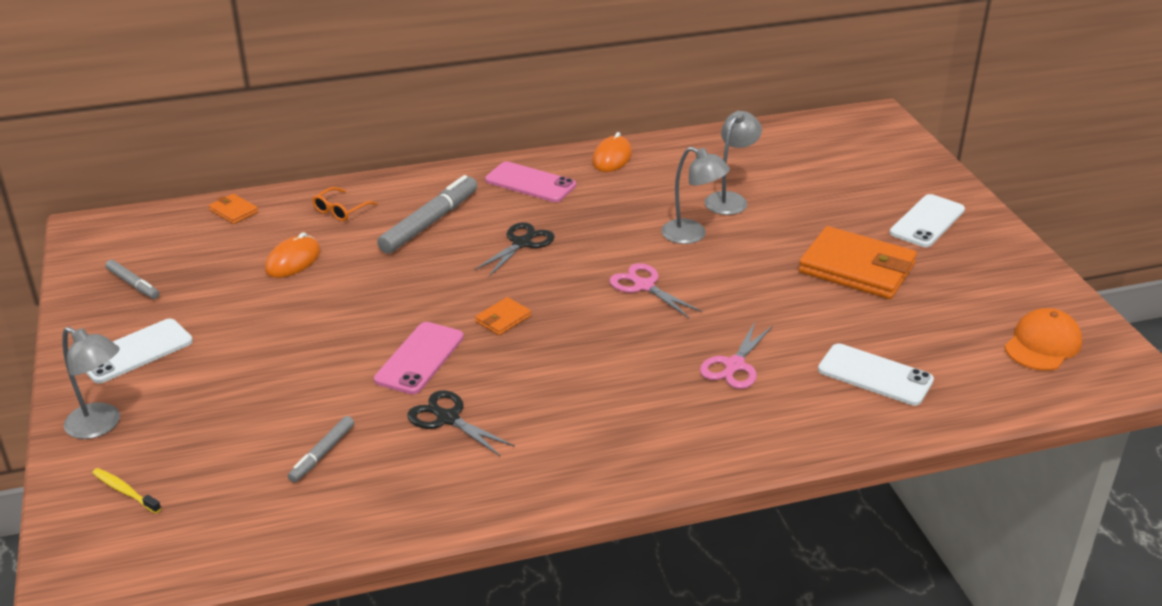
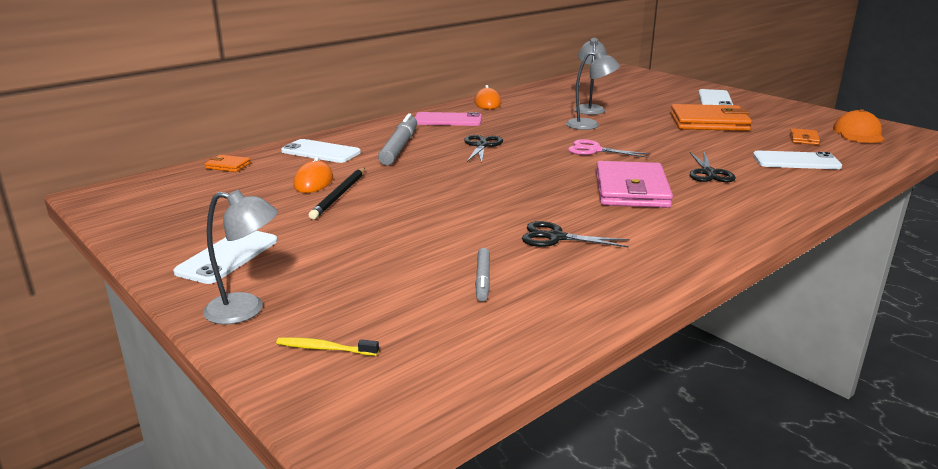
camera: 25 degrees left, 10 degrees down
grey marker [105,260,159,299] -> none
orange glasses [312,187,377,221] -> white phone [281,139,361,163]
pink phone [374,322,464,395] -> none
orange wallet [475,297,531,335] -> orange wallet moved to [790,128,820,145]
pink scissors [700,322,773,389] -> black scissors [690,151,736,182]
none -> black pencil [309,168,365,219]
none -> pink wallet [596,161,673,208]

